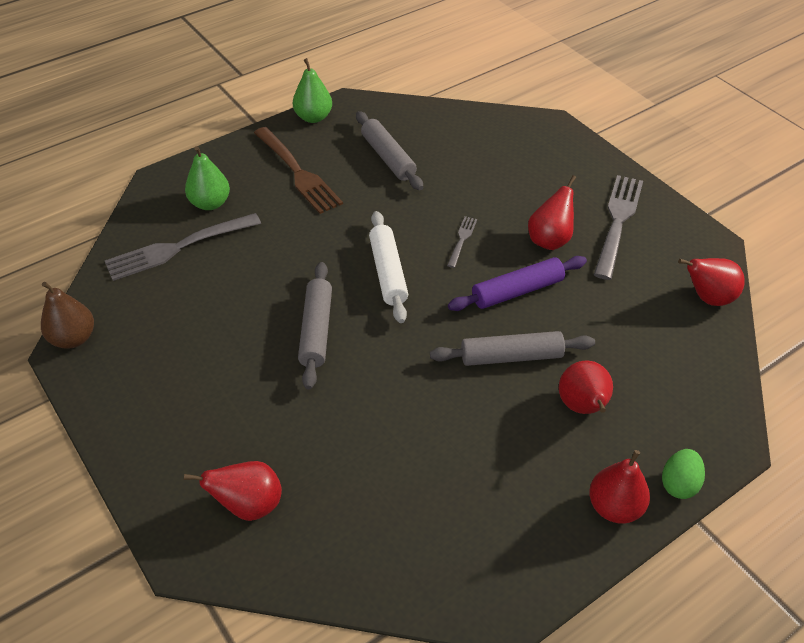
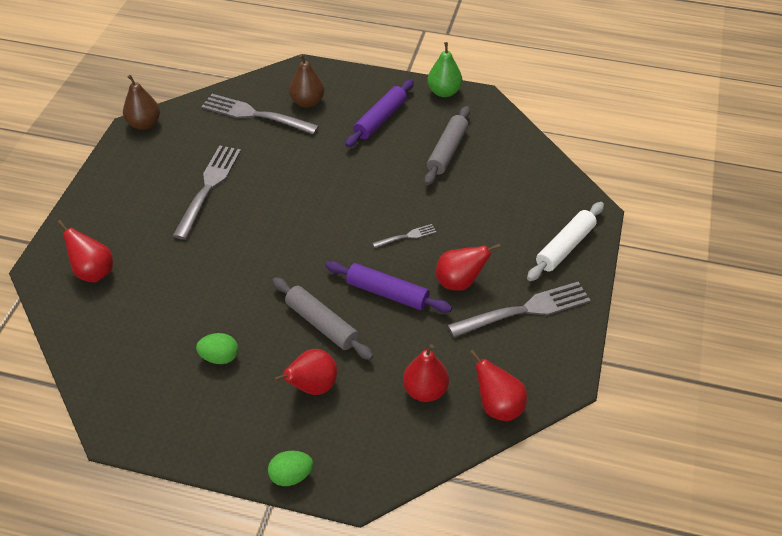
camera: 50 degrees right, 0 degrees up
green pear [185,146,230,210] -> brown pear [289,54,324,108]
brown fork [254,127,343,214] -> purple rolling pin [345,80,414,147]
grey rolling pin [298,262,332,390] -> none
white rolling pin [369,211,408,323] -> white rolling pin moved to [527,202,604,281]
red pear [589,450,650,524] -> red pear moved to [403,344,449,402]
none -> grey fork [173,145,241,240]
none -> green egg [196,333,238,364]

